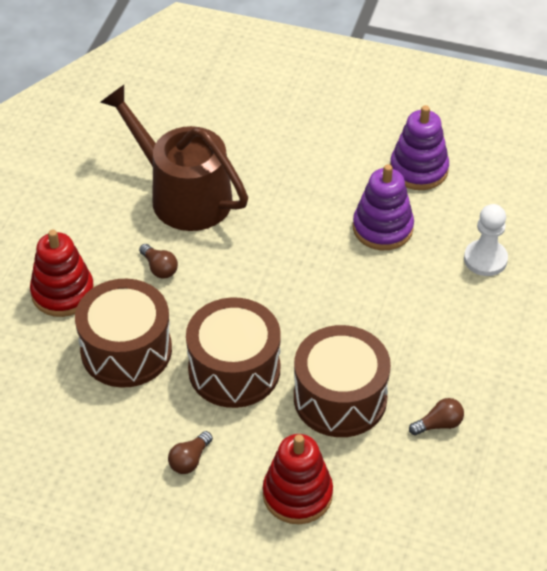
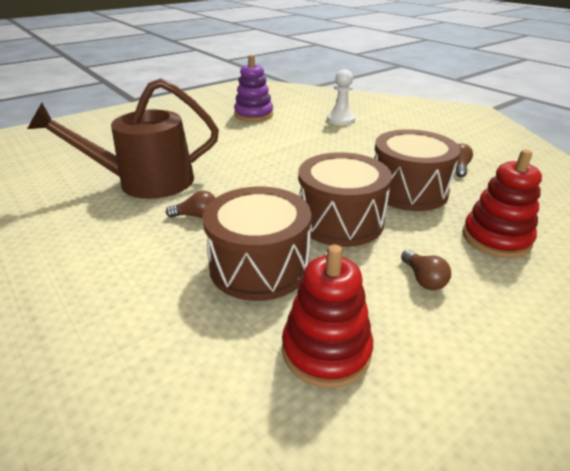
camera: 55 degrees left, 15 degrees down
red stacking toy [30,230,94,317] -> red stacking toy moved to [282,244,373,388]
purple stacking toy [353,164,414,250] -> none

